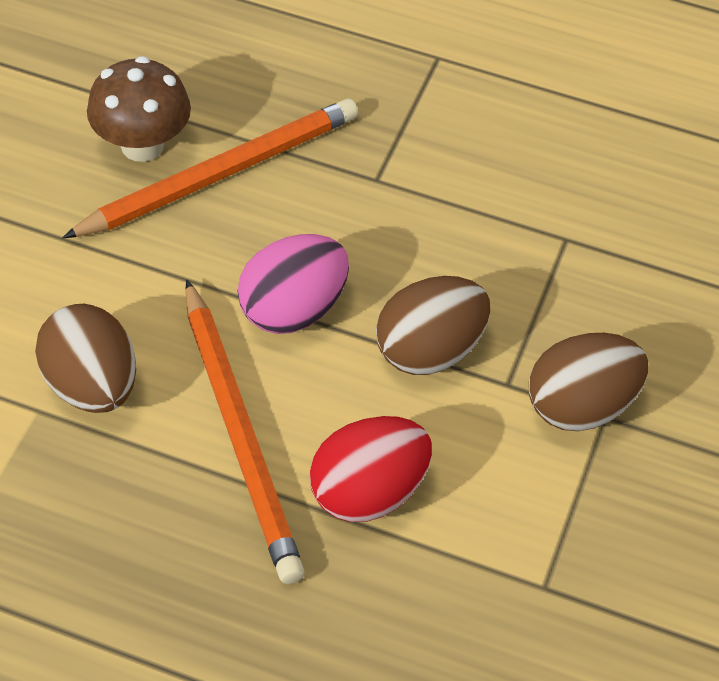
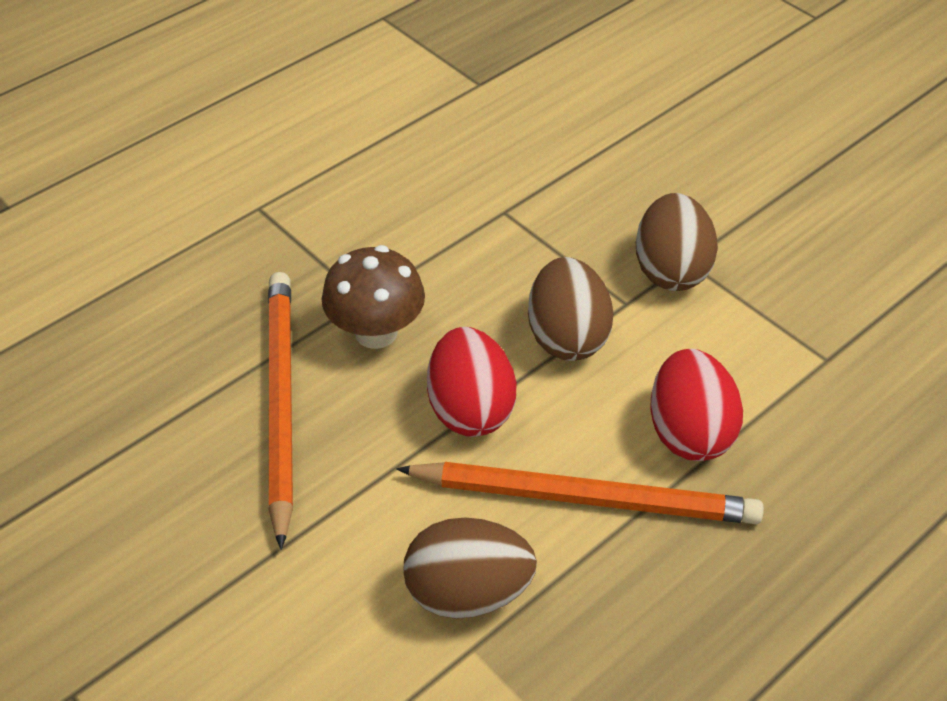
camera: 60 degrees left, 5 degrees down
brown mushroom [87,56,191,162] -> brown mushroom moved to [322,245,425,349]
pink egg [237,234,349,334] -> red egg [427,327,516,437]

